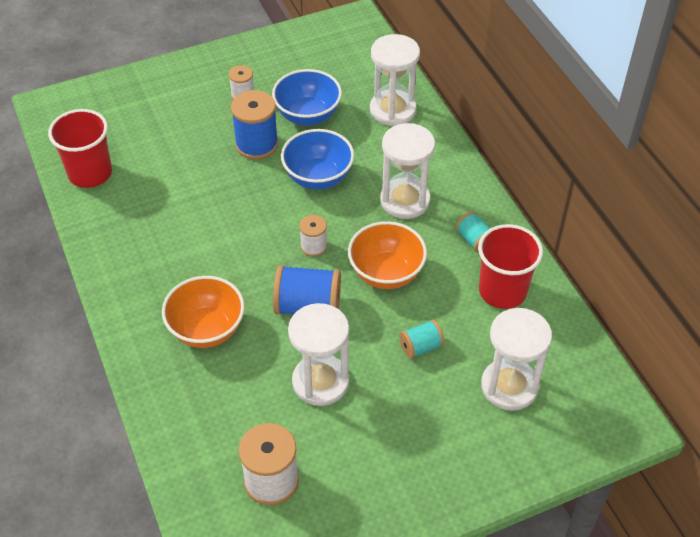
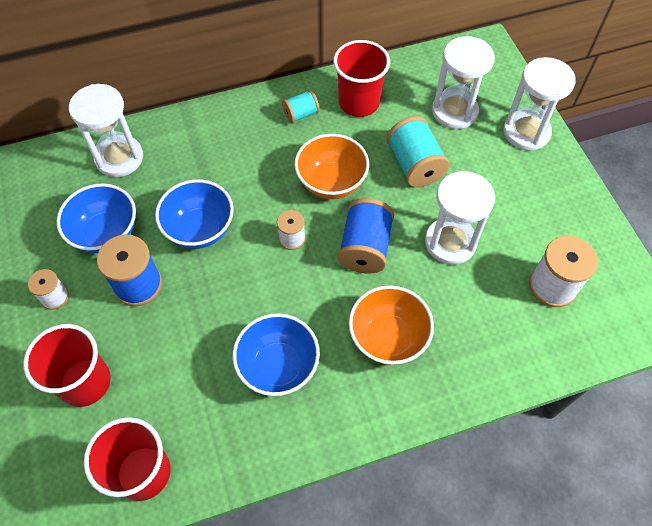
camera: 85 degrees left, 10 degrees up
white hourglass [380,123,435,219] -> white hourglass moved to [503,57,576,150]
turquoise spool [399,319,445,359] -> turquoise spool [387,116,449,187], size x1.74
none -> red cup [23,324,111,407]
none -> blue bowl [233,313,320,396]

